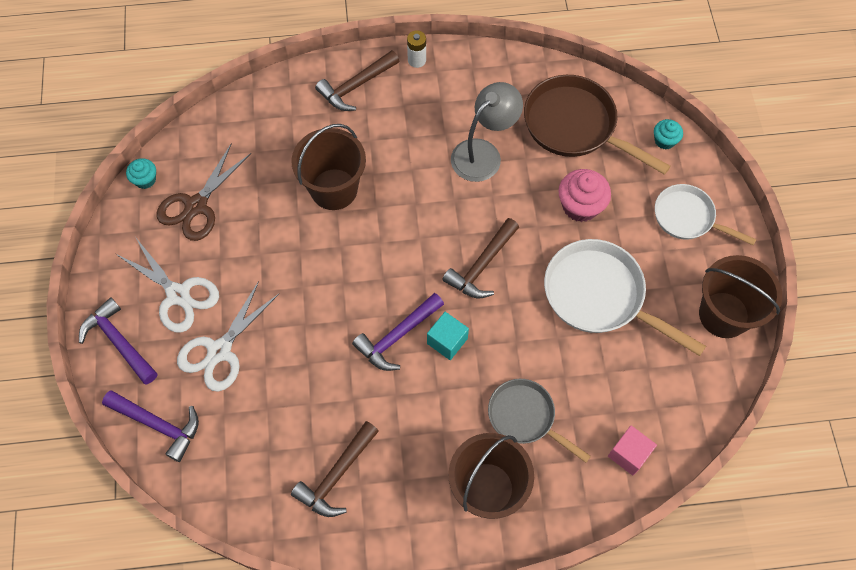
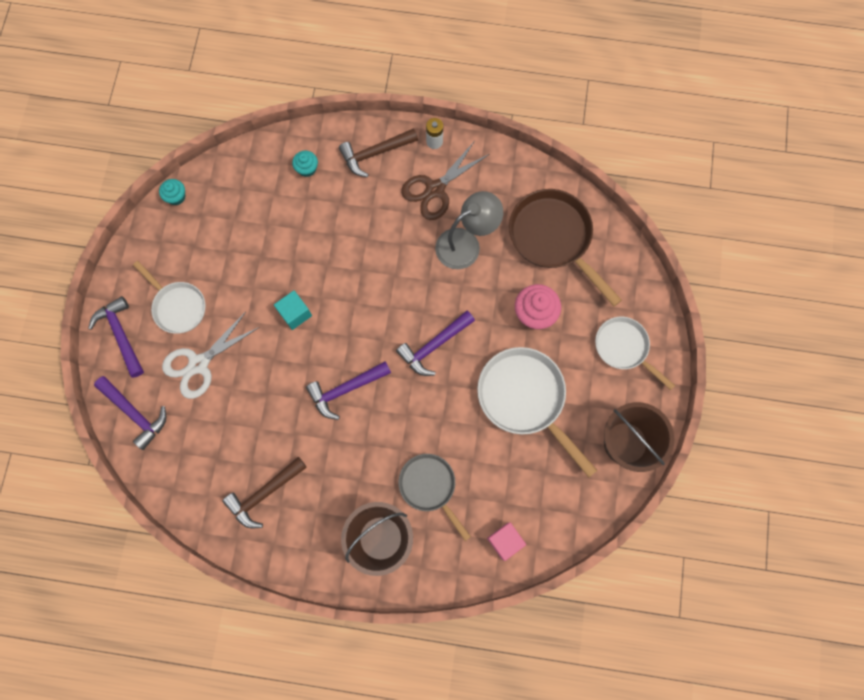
camera: 15 degrees right, 10 degrees up
white scissors [116,238,219,333] -> white pan [133,261,205,334]
brown scissors [157,143,251,241] -> brown scissors moved to [401,142,489,220]
brown bucket [291,124,366,210] -> none
turquoise cube [427,312,469,360] -> turquoise cube moved to [274,290,312,330]
brown hammer [442,218,519,299] -> purple hammer [396,311,475,376]
turquoise cupcake [654,119,683,149] -> turquoise cupcake moved to [292,151,318,177]

